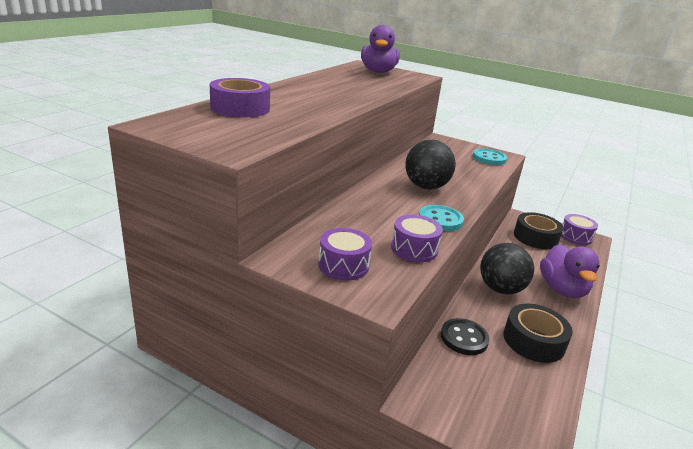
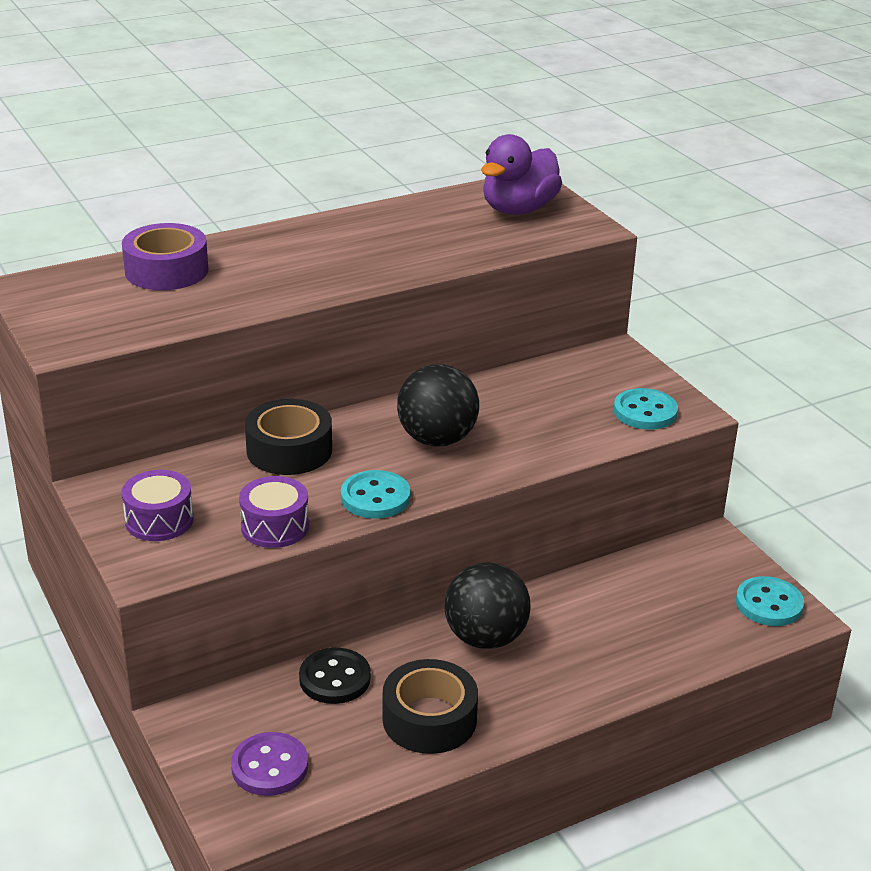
camera: 35 degrees right, 5 degrees up
black tape [514,212,564,249] -> black tape moved to [245,399,332,475]
purple duck [540,244,600,298] -> none
purple drum [561,214,598,245] -> turquoise button [736,576,804,626]
none -> purple button [231,732,308,796]

